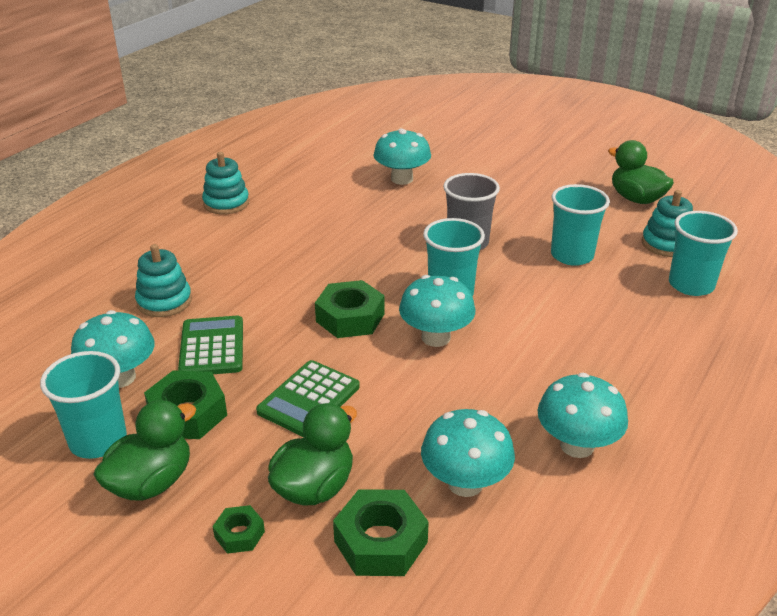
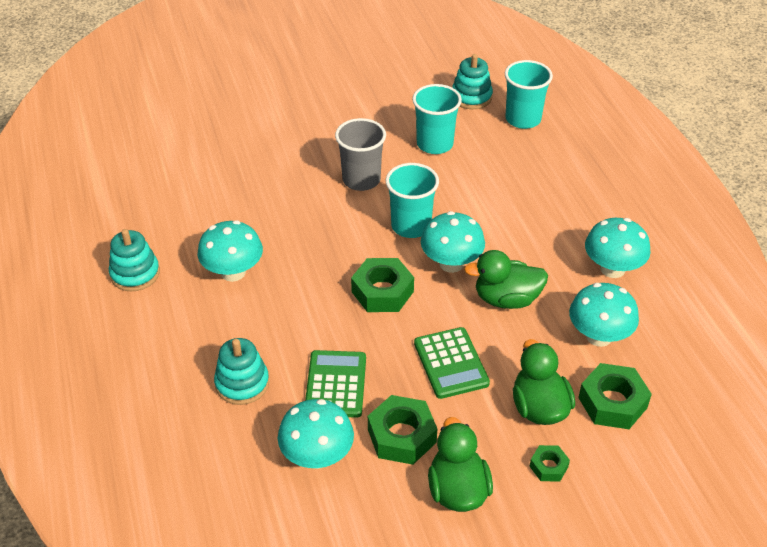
camera: 50 degrees left, 10 degrees up
turquoise cup [40,351,127,459] -> none
green calculator [178,316,243,374] -> green calculator turned 60 degrees clockwise [305,350,366,418]
turquoise mushroom [374,128,431,185] -> turquoise mushroom moved to [198,220,263,282]
green duck [608,140,674,204] -> green duck moved to [464,250,548,309]

